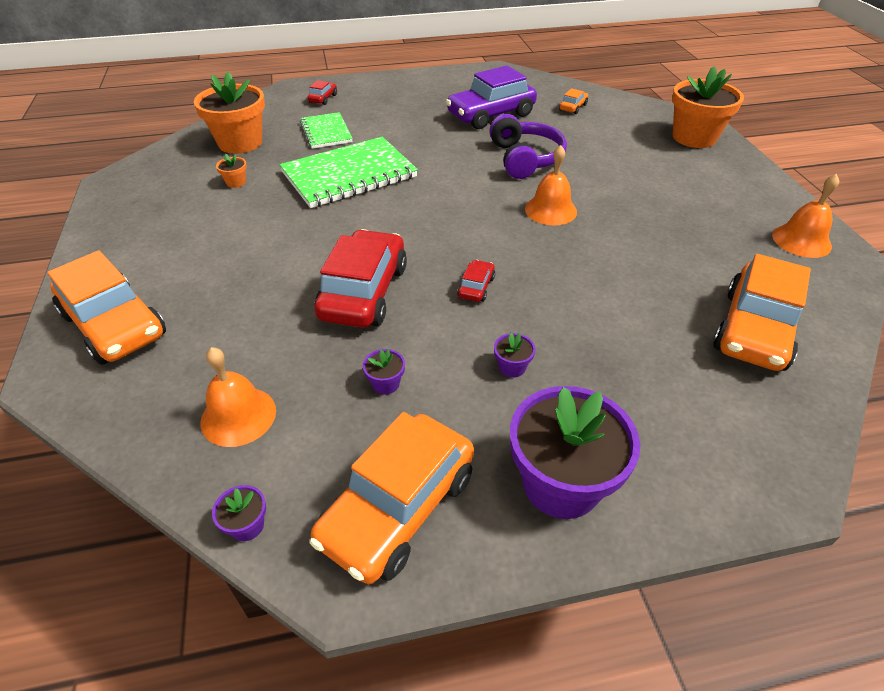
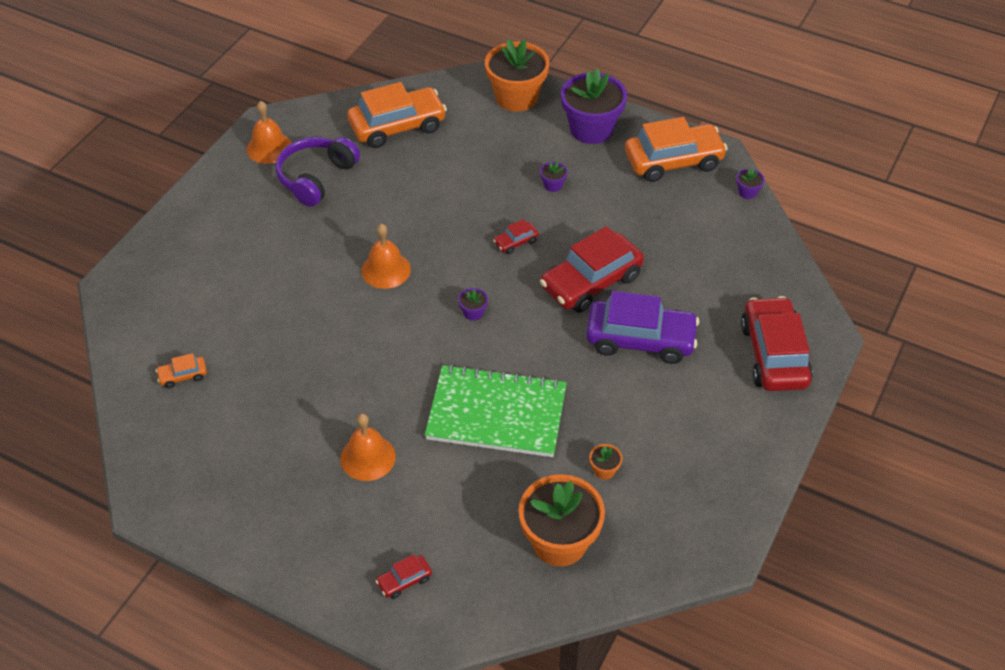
camera: 140 degrees left, 5 degrees up
orange car [47,250,166,365] -> red car [741,296,813,391]
orange bell [200,347,276,447] -> orange bell moved to [340,413,396,481]
green notebook [300,112,353,149] -> none
purple flower pot [363,349,405,394] -> purple flower pot moved to [458,288,488,321]
purple car [446,66,537,129] -> purple car moved to [586,291,699,364]
purple headphones [489,114,567,179] -> purple headphones moved to [276,137,360,207]
orange flower pot [672,66,744,148] -> orange flower pot moved to [485,39,549,112]

